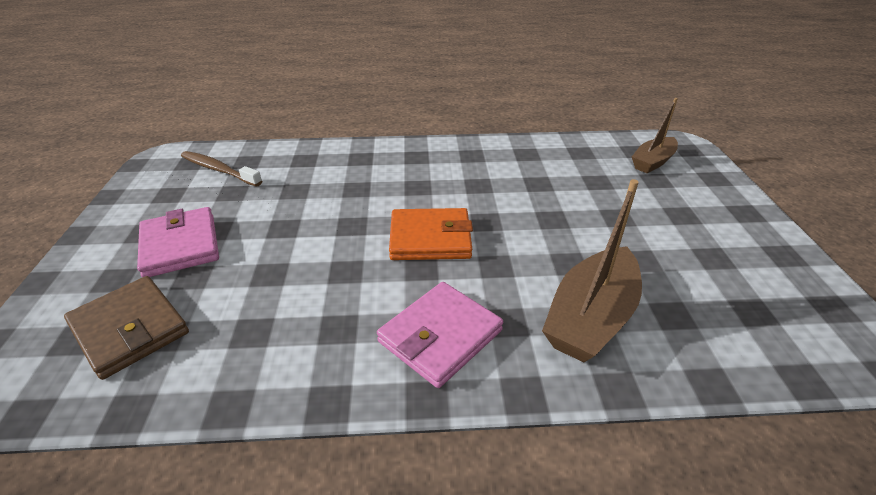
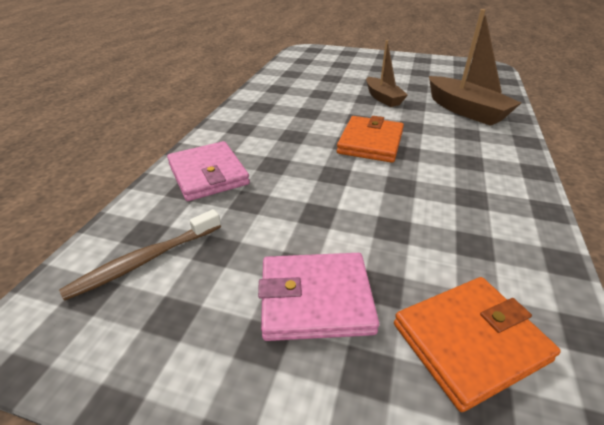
camera: 70 degrees left, 0 degrees up
brown wallet [64,276,189,380] -> orange wallet [394,277,561,412]
pink wallet [377,282,503,388] -> pink wallet moved to [167,141,250,201]
brown boat [632,98,678,173] -> brown boat moved to [366,40,408,107]

